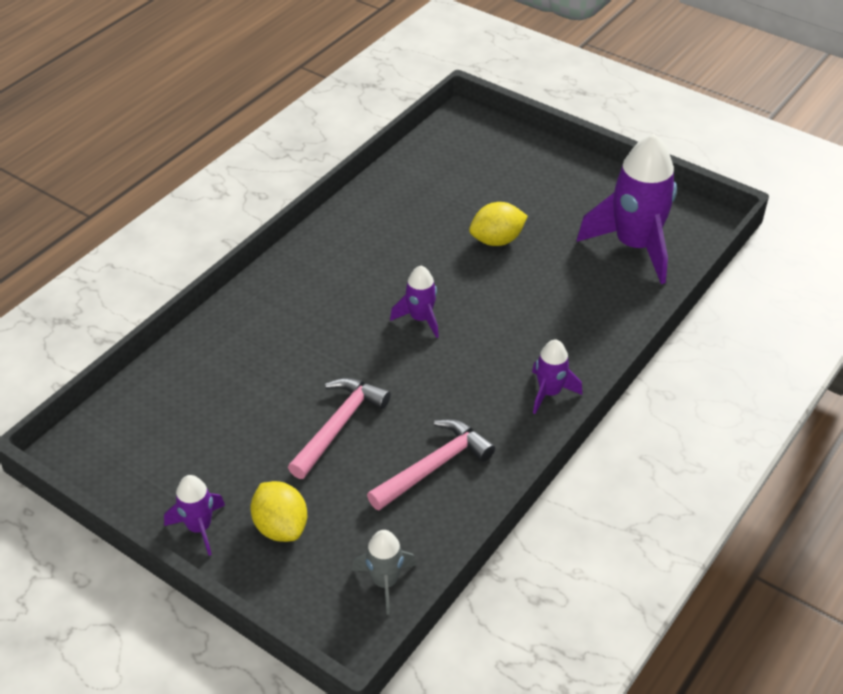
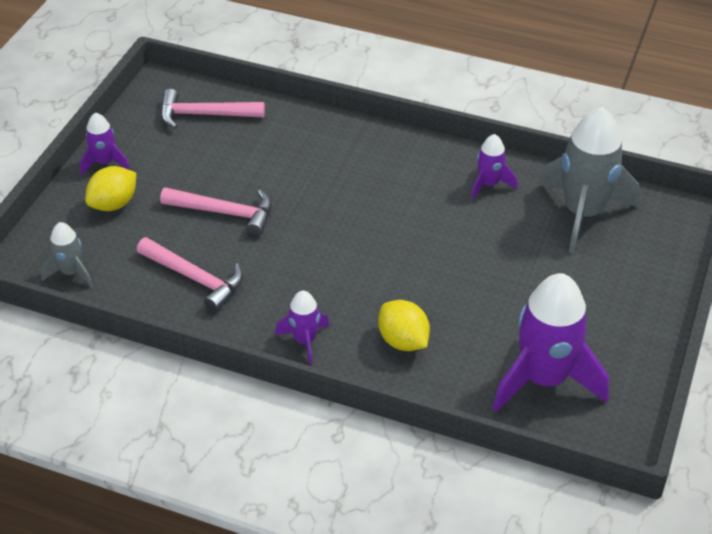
camera: 75 degrees right, 0 degrees up
purple rocket [390,266,439,338] -> purple rocket moved to [471,134,517,199]
yellow lemon [469,202,528,246] -> yellow lemon moved to [378,300,430,351]
none -> pink hammer [160,89,265,129]
none -> grey rocket [539,107,640,253]

